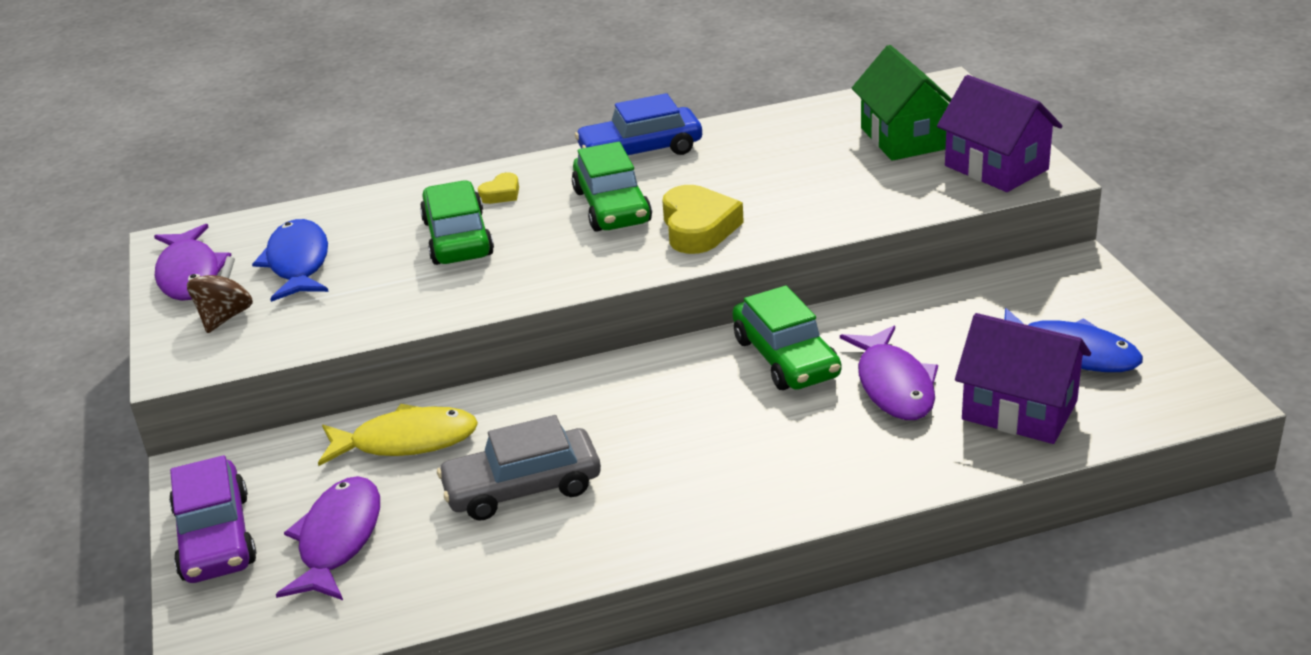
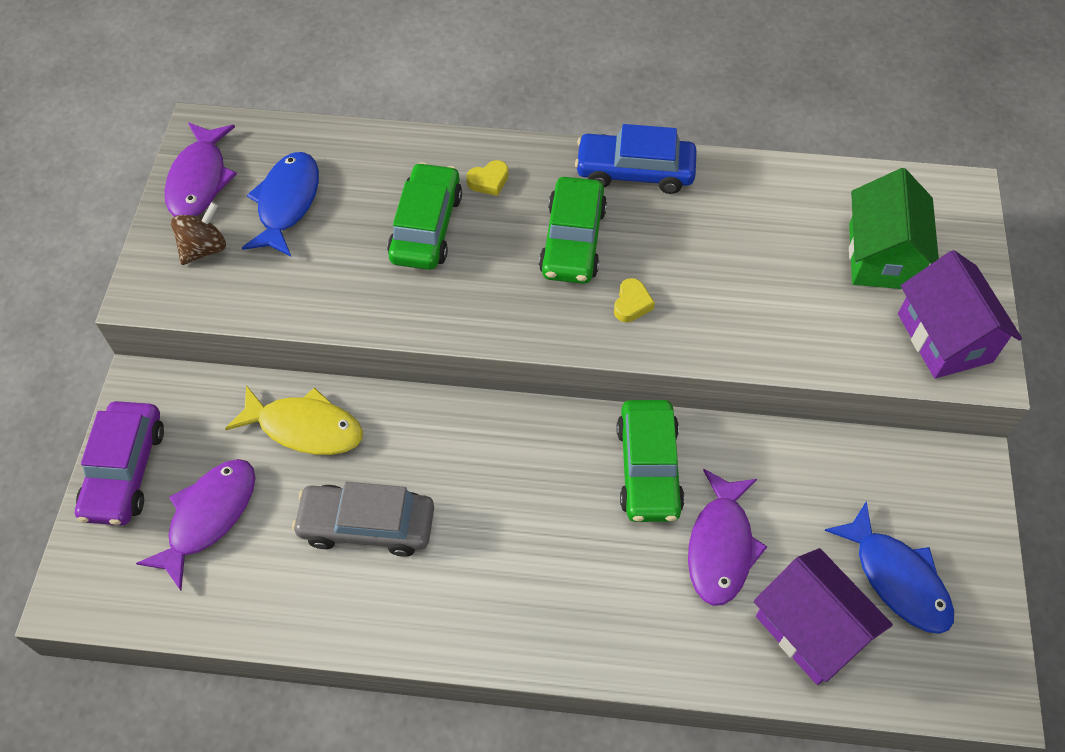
camera: 20 degrees right, 25 degrees up
yellow heart [662,185,744,254] -> yellow heart [614,278,655,322], size x0.51

